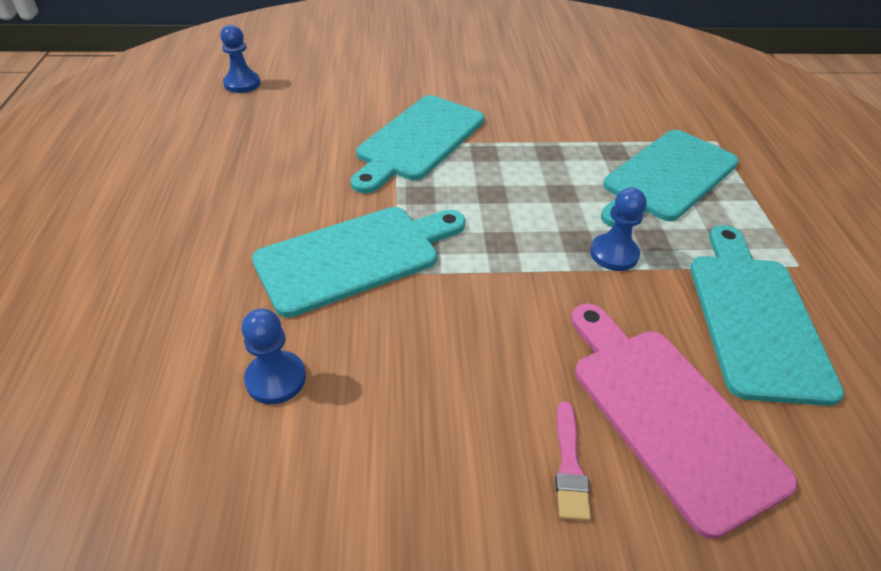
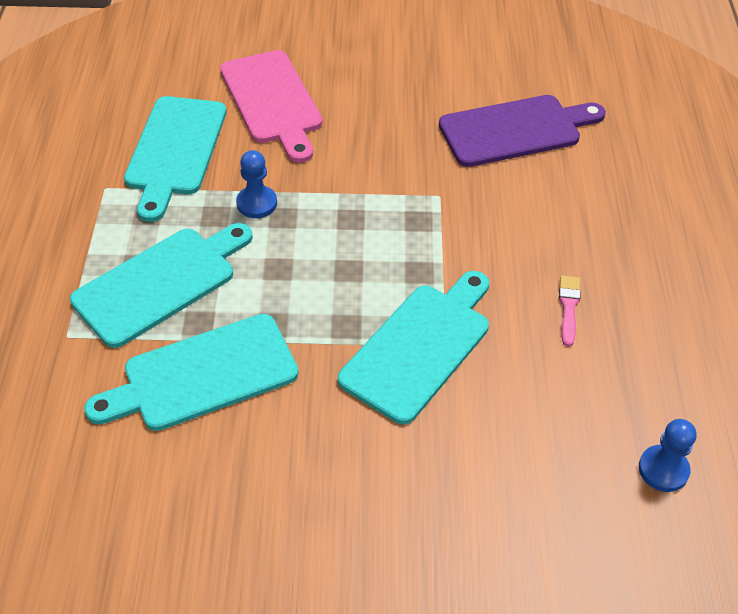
camera: 175 degrees left, 5 degrees up
blue pawn [242,309,306,404] -> purple cutting board [439,95,606,167]
turquoise cutting board [252,207,466,318] -> turquoise cutting board moved to [84,314,299,431]
pink brush [555,401,591,521] -> pink brush moved to [559,276,581,347]

